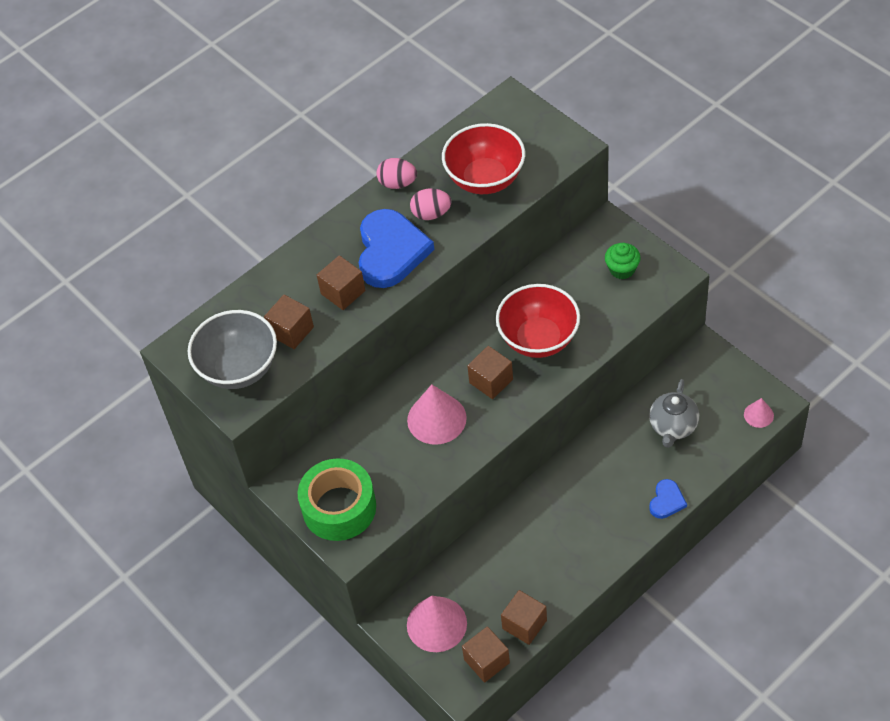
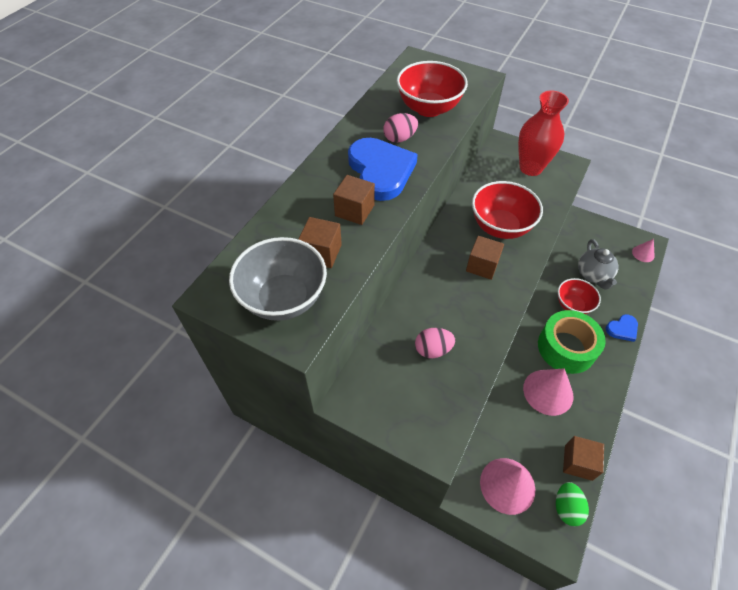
camera: 25 degrees left, 0 degrees up
green tape [298,458,376,541] -> green tape moved to [538,310,606,374]
pink egg [376,158,417,189] -> pink egg moved to [415,328,455,358]
pink cone [407,384,467,445] -> pink cone moved to [523,368,573,416]
brown cube [462,626,510,683] -> green egg [556,482,589,526]
green cupcake [605,243,641,279] -> red vase [518,91,569,176]
blue heart [649,479,687,519] -> blue heart turned 60 degrees clockwise [606,314,638,342]
none -> red bowl [558,278,601,314]

